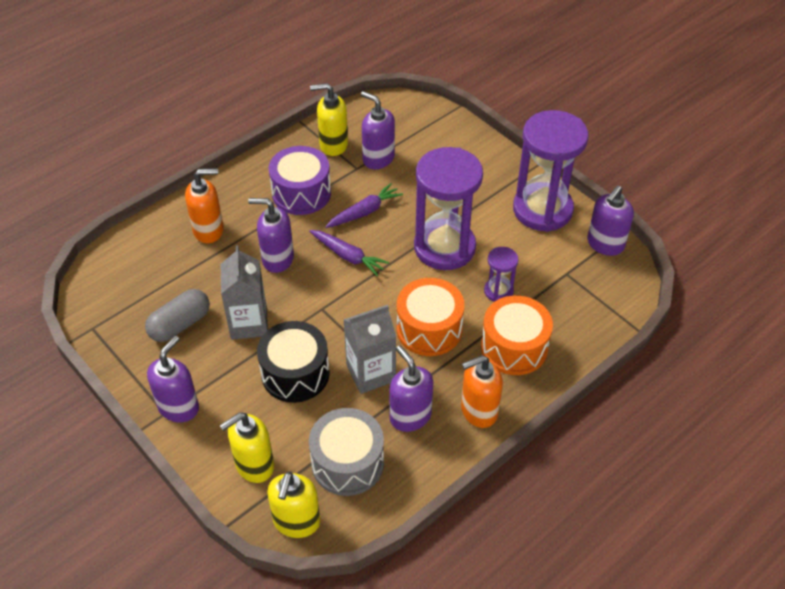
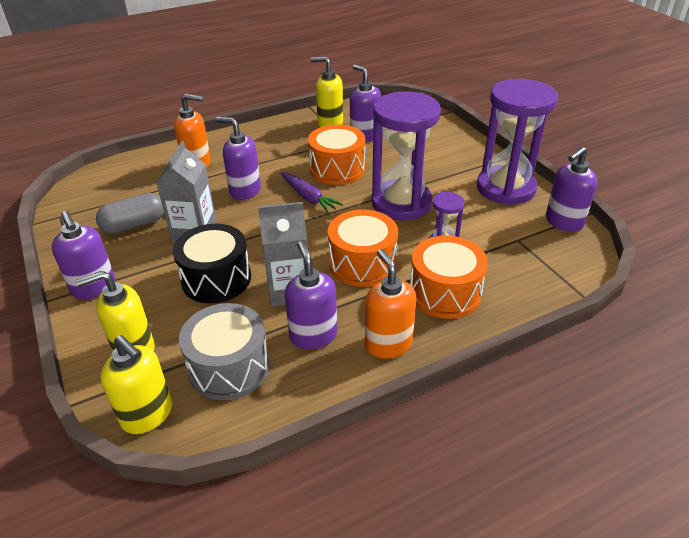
camera: 15 degrees right, 10 degrees down
purple soap dispenser [147,336,199,422] -> purple soap dispenser turned 105 degrees clockwise [51,211,116,300]
yellow soap dispenser [267,471,320,538] -> yellow soap dispenser turned 75 degrees counterclockwise [100,335,172,434]
purple drum [269,146,331,215] -> none
purple carrot [325,183,403,228] -> orange drum [308,124,365,185]
orange soap dispenser [461,355,503,428] -> orange soap dispenser turned 75 degrees clockwise [365,249,416,359]

